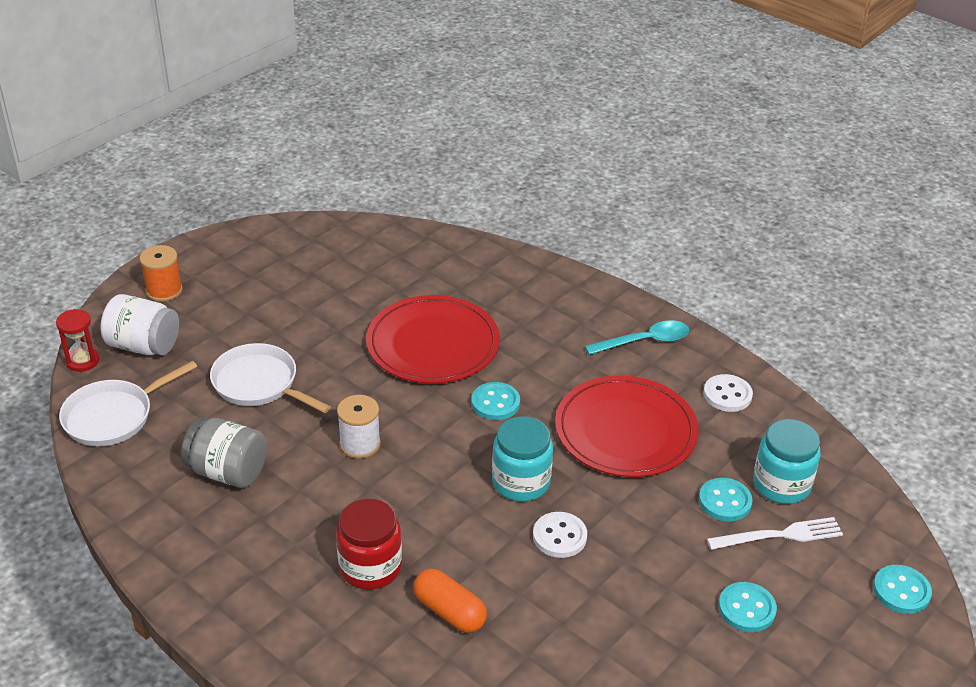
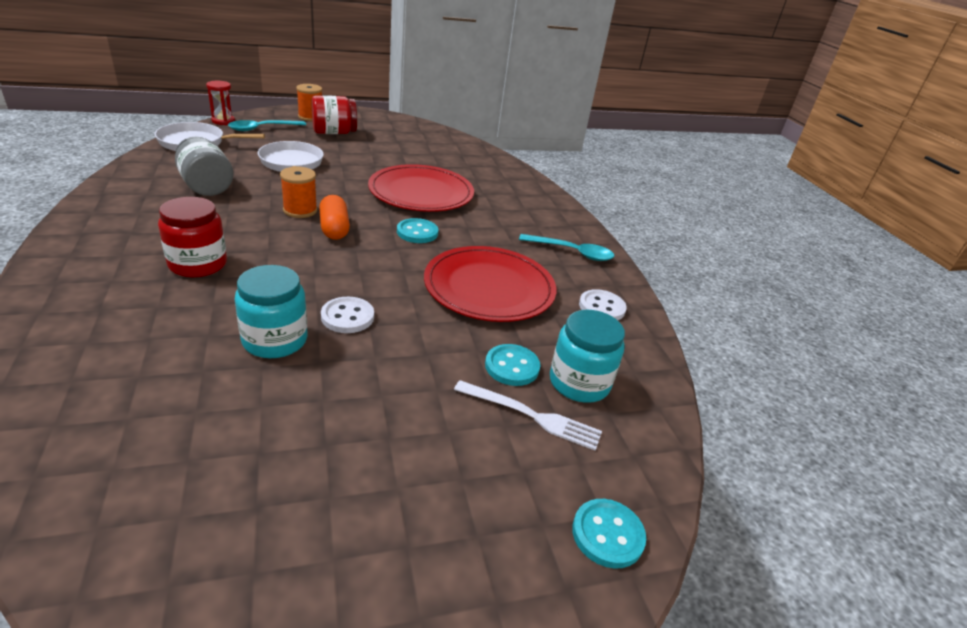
camera: 30 degrees right, 5 degrees down
white jar [100,294,179,355] -> turquoise spoon [228,120,306,131]
white spool [337,395,381,459] -> orange spool [280,167,317,218]
orange capsule [413,569,487,633] -> orange capsule moved to [319,195,350,240]
turquoise jar [492,416,553,502] -> turquoise jar moved to [235,265,307,358]
turquoise button [718,582,777,632] -> none
none -> red jar [312,95,357,134]

